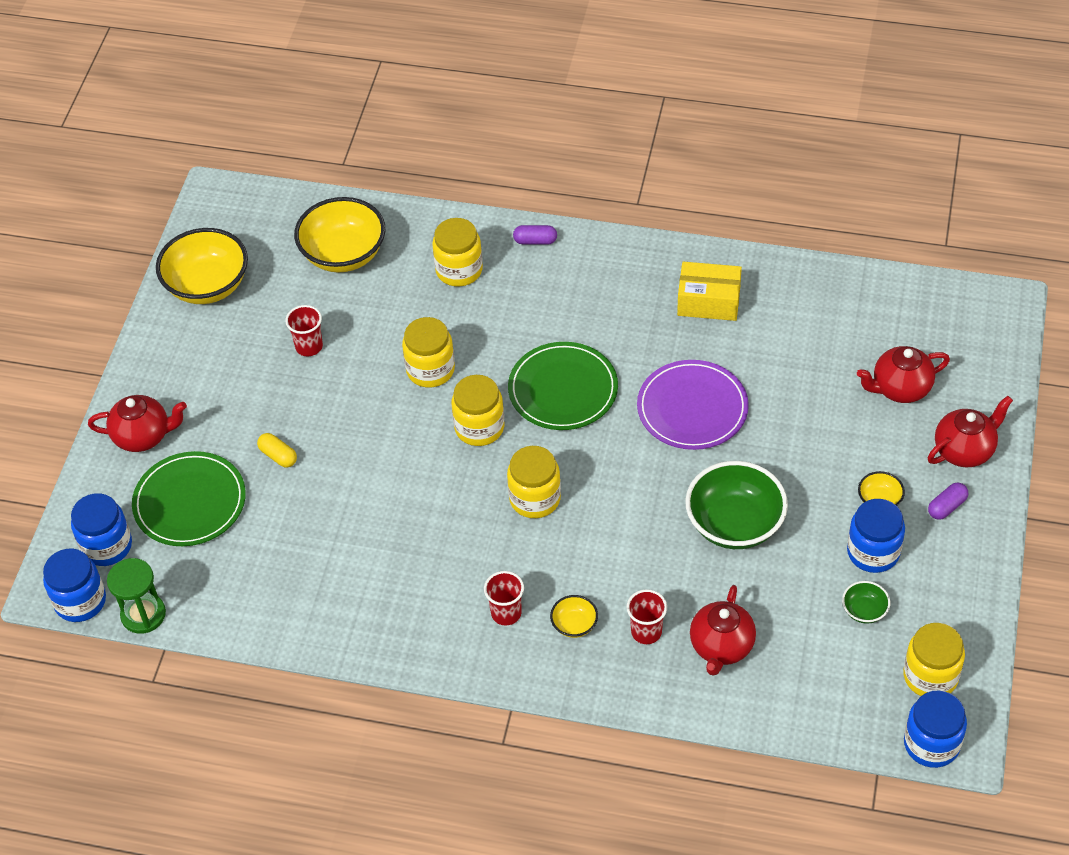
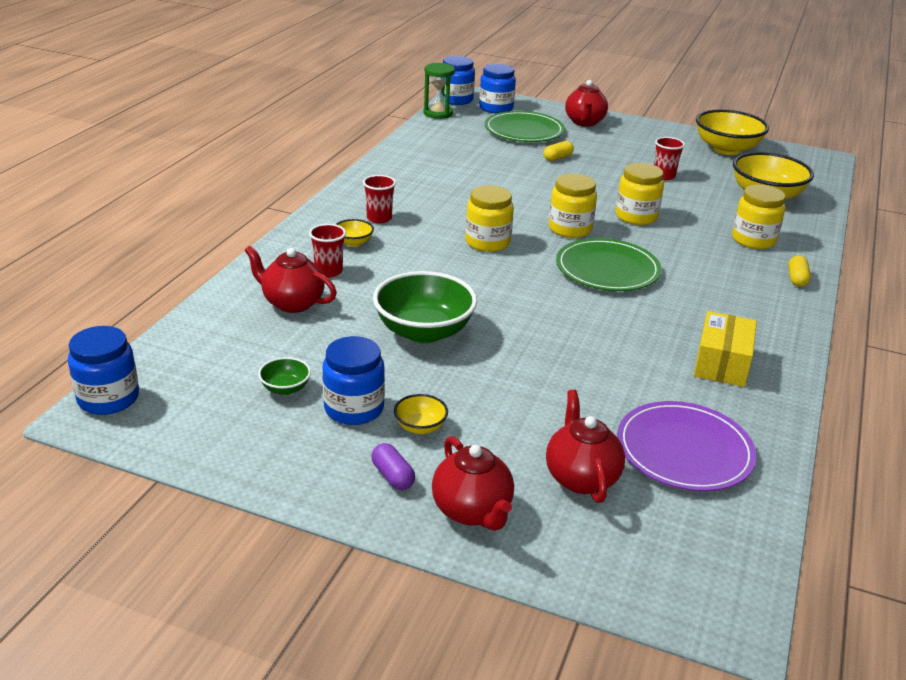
camera: 95 degrees right, 20 degrees down
purple capsule [513,225,557,245] -> yellow capsule [788,255,811,287]
purple plate [637,360,749,450] -> purple plate moved to [617,401,757,491]
yellow jar [903,623,965,696] -> none

